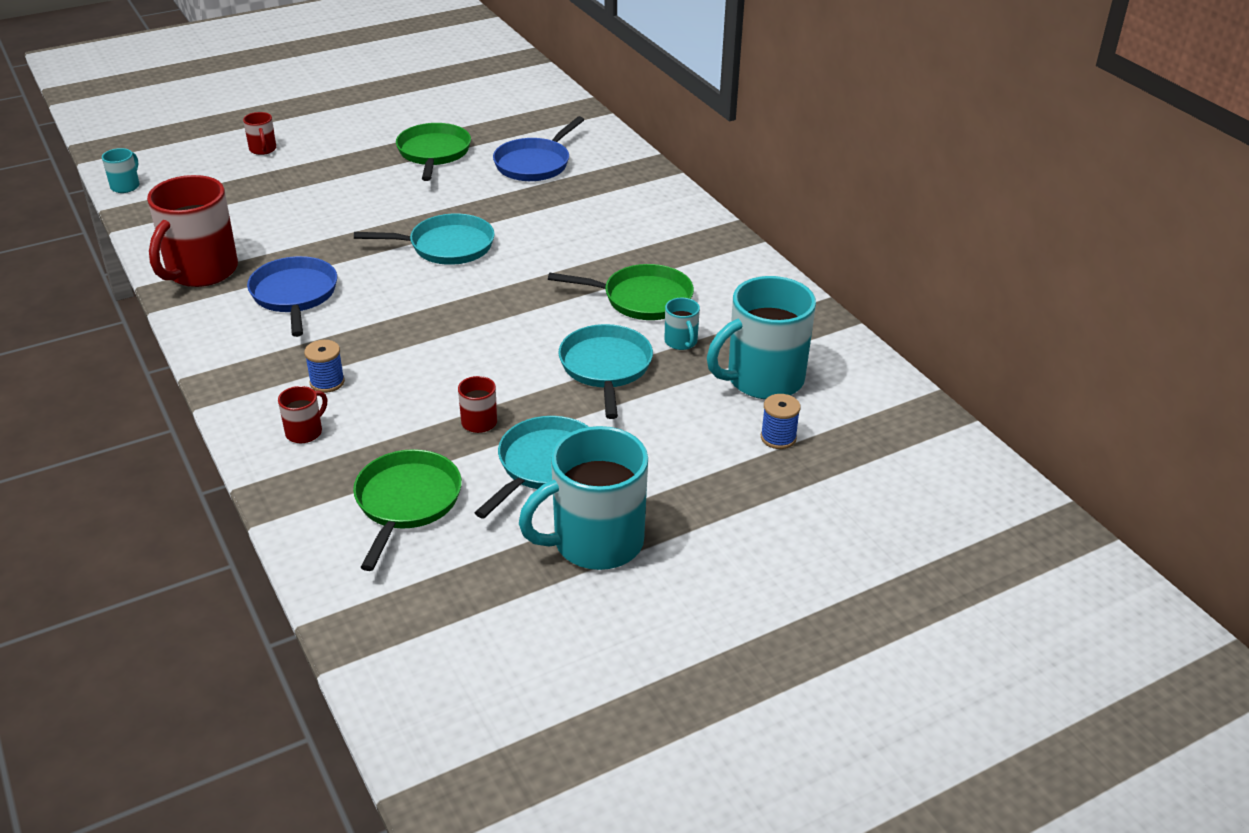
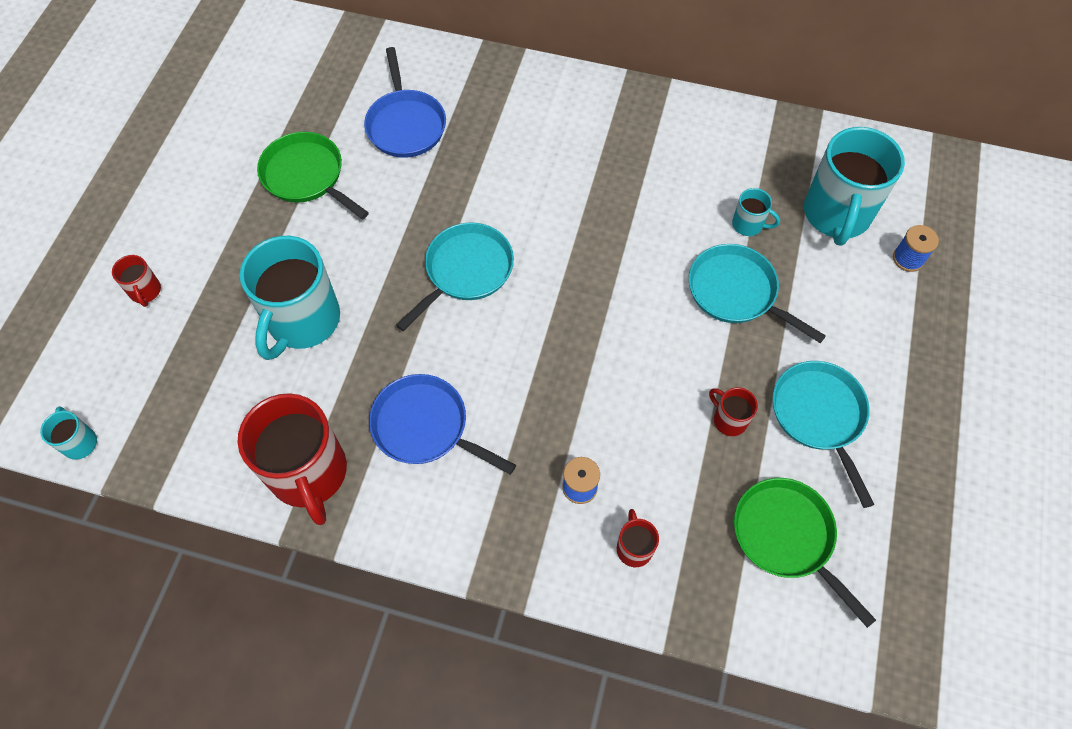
camera: 45 degrees left, 25 degrees up
red mug [243,112,276,155] -> red mug turned 45 degrees clockwise [112,255,161,307]
turquoise mug [519,426,648,570] -> turquoise mug moved to [240,236,340,360]
green pan [548,264,694,320] -> none

